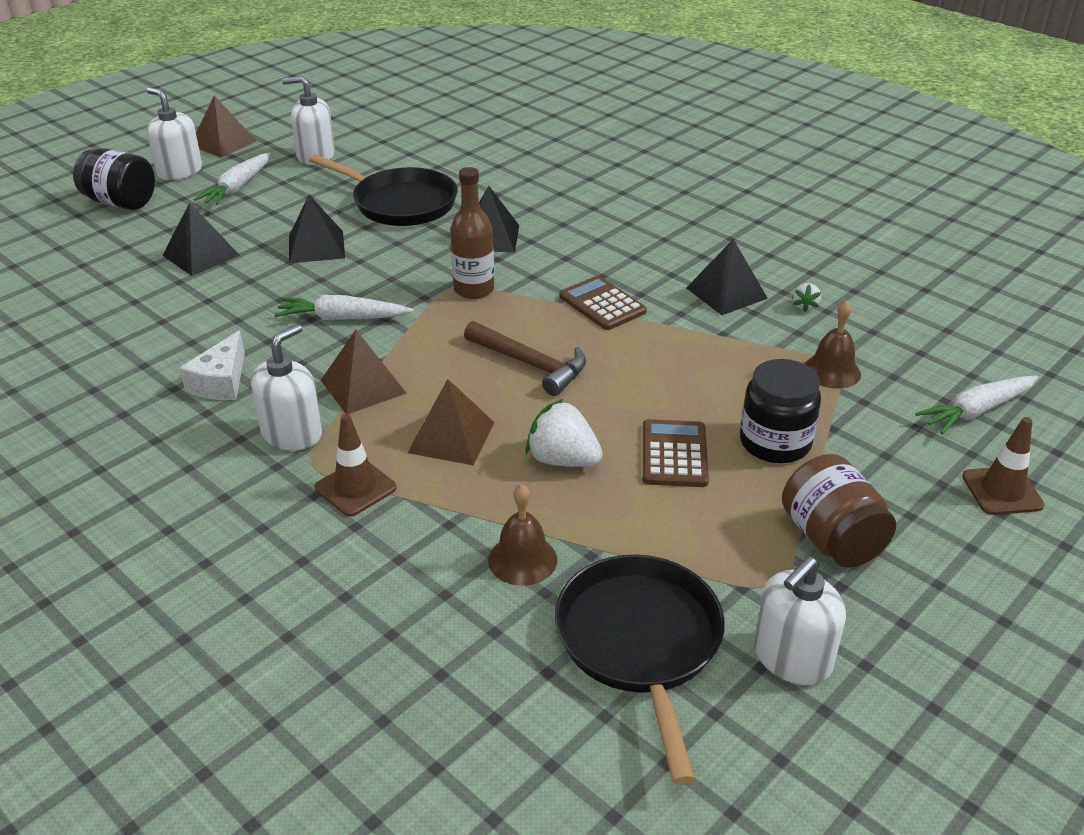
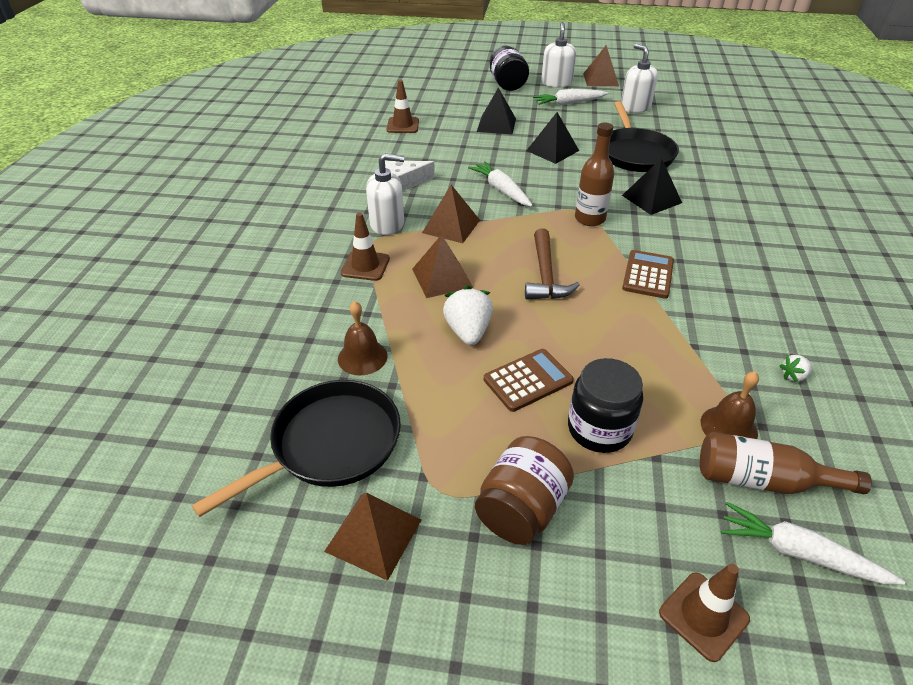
camera: 55 degrees right, 5 degrees up
black pyramid [686,239,768,315] -> none
white soap dispenser [754,556,846,685] -> brown pyramid [324,493,421,581]
none -> brown traffic cone [387,80,419,133]
none -> brown bottle [700,432,872,494]

